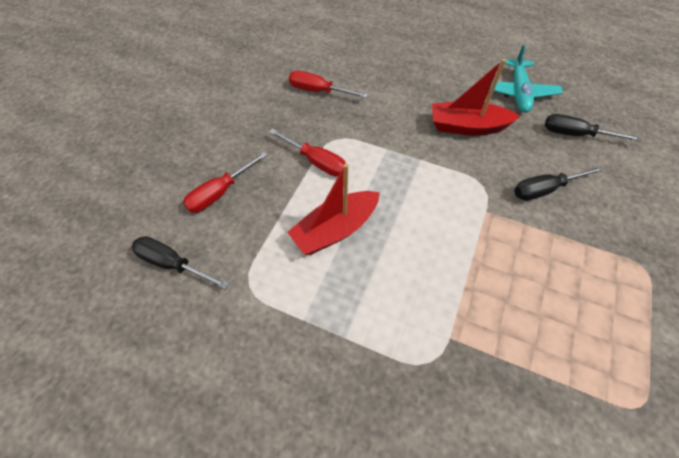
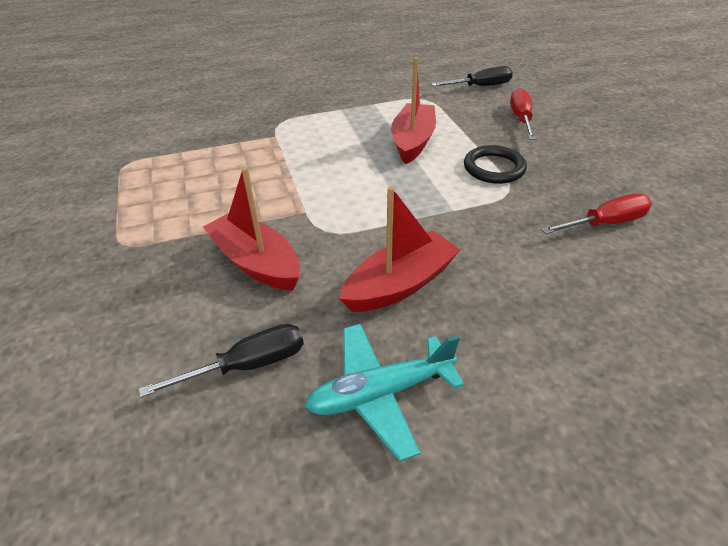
camera: 140 degrees right, 15 degrees down
red screwdriver [269,129,346,176] -> black ring [464,145,527,184]
turquoise plane [489,44,563,113] -> turquoise plane turned 75 degrees counterclockwise [305,324,465,461]
black screwdriver [514,166,604,201] -> red boat [203,167,300,291]

